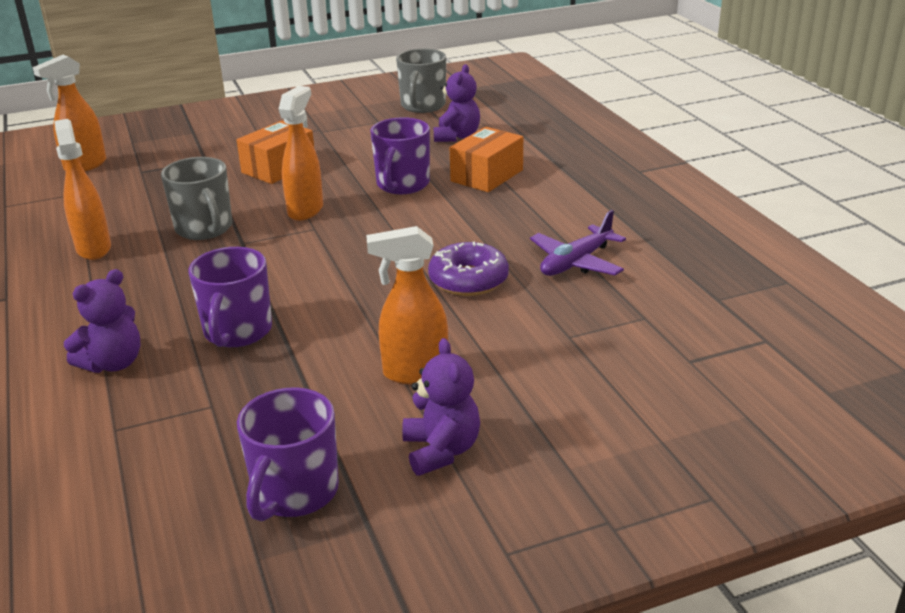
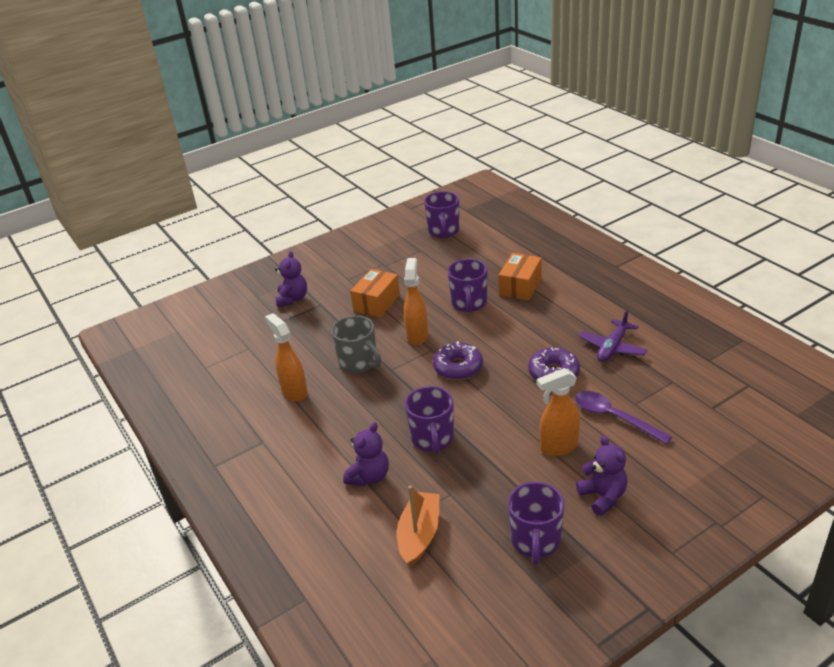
camera: 10 degrees left, 5 degrees up
orange spray bottle [33,55,106,171] -> none
grey mug [396,49,446,113] -> purple mug [424,191,459,238]
purple teddy bear [434,64,480,142] -> purple teddy bear moved to [275,251,307,307]
none -> orange boat [397,485,440,567]
none -> purple donut [433,341,483,380]
none -> purple spoon [575,391,672,445]

